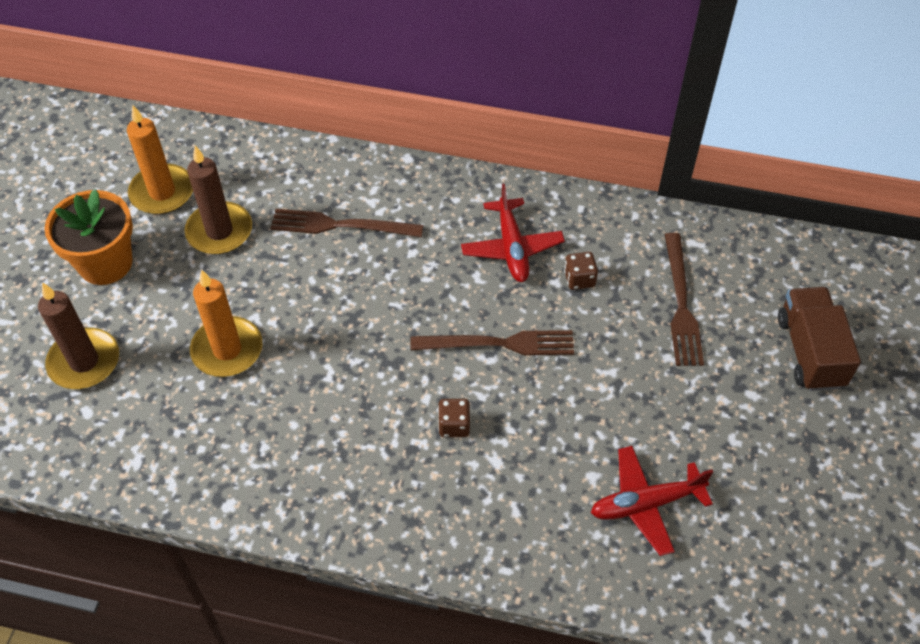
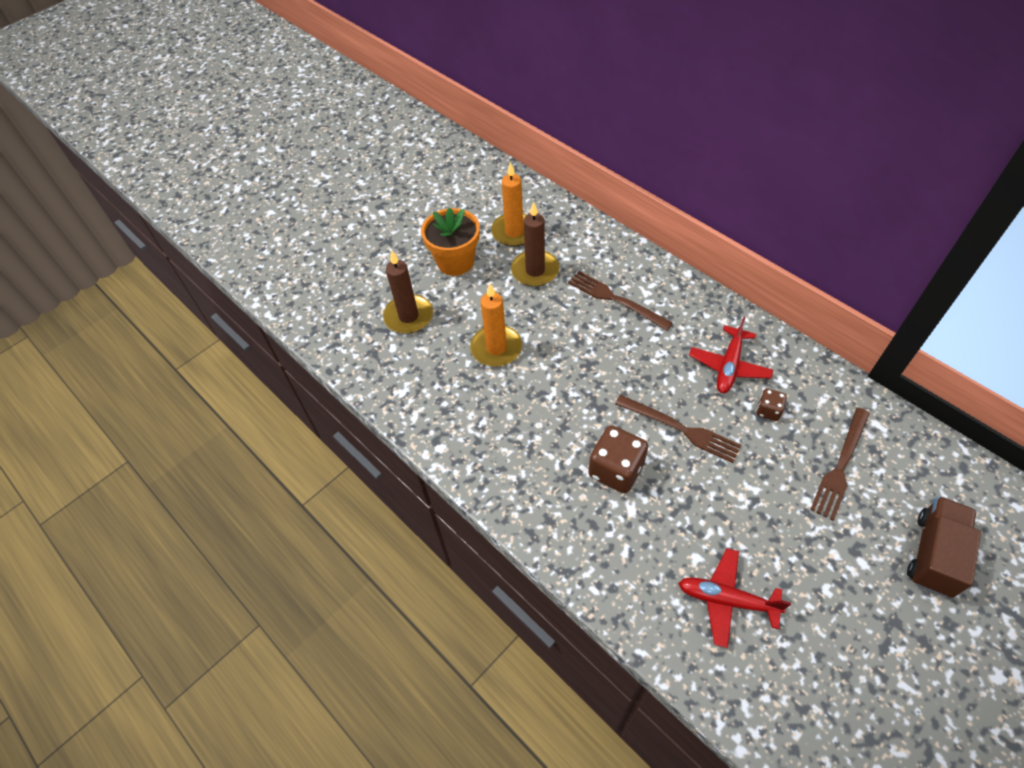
camera: 35 degrees right, 0 degrees up
brown dice [438,399,470,437] -> brown dice [588,425,648,493], size x1.90

